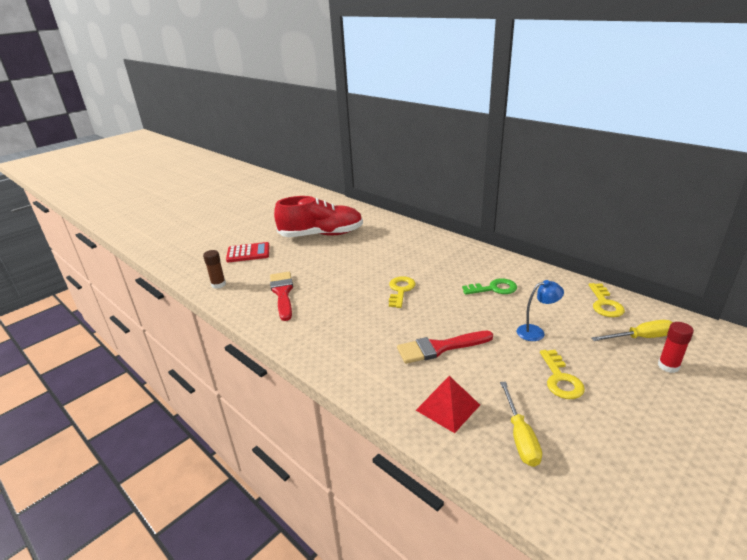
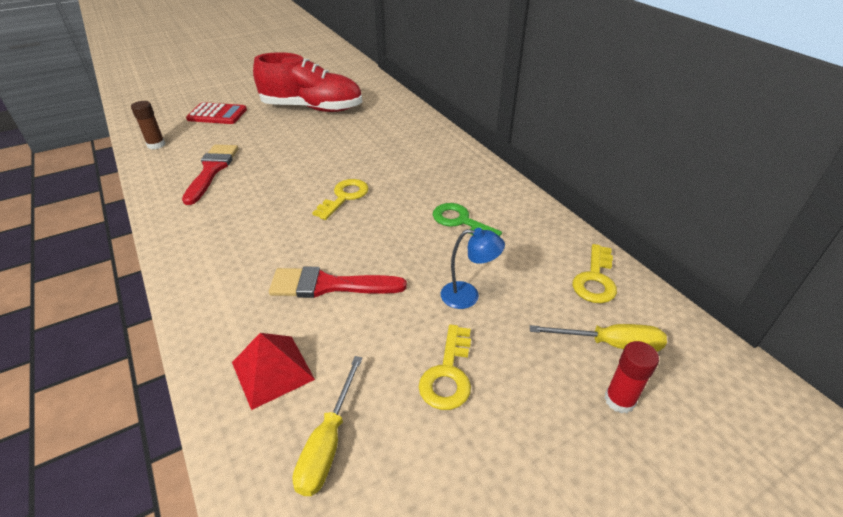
camera: 15 degrees right, 10 degrees up
green key [462,278,517,295] -> green key turned 150 degrees counterclockwise [433,203,502,236]

